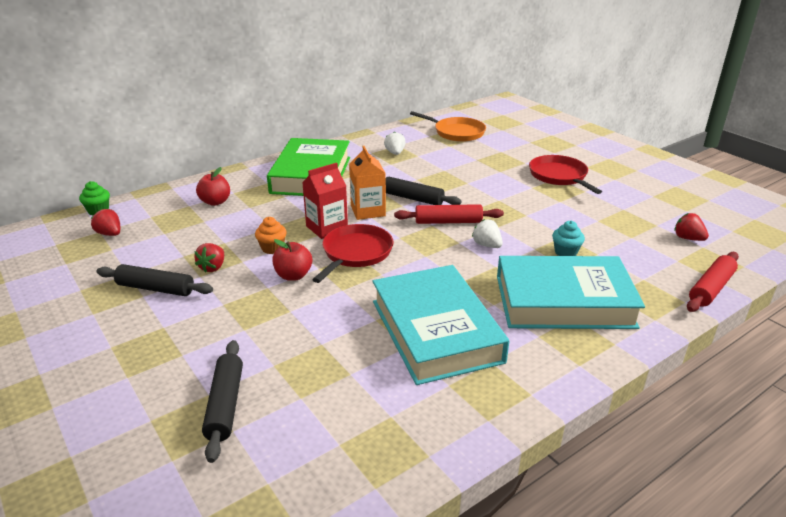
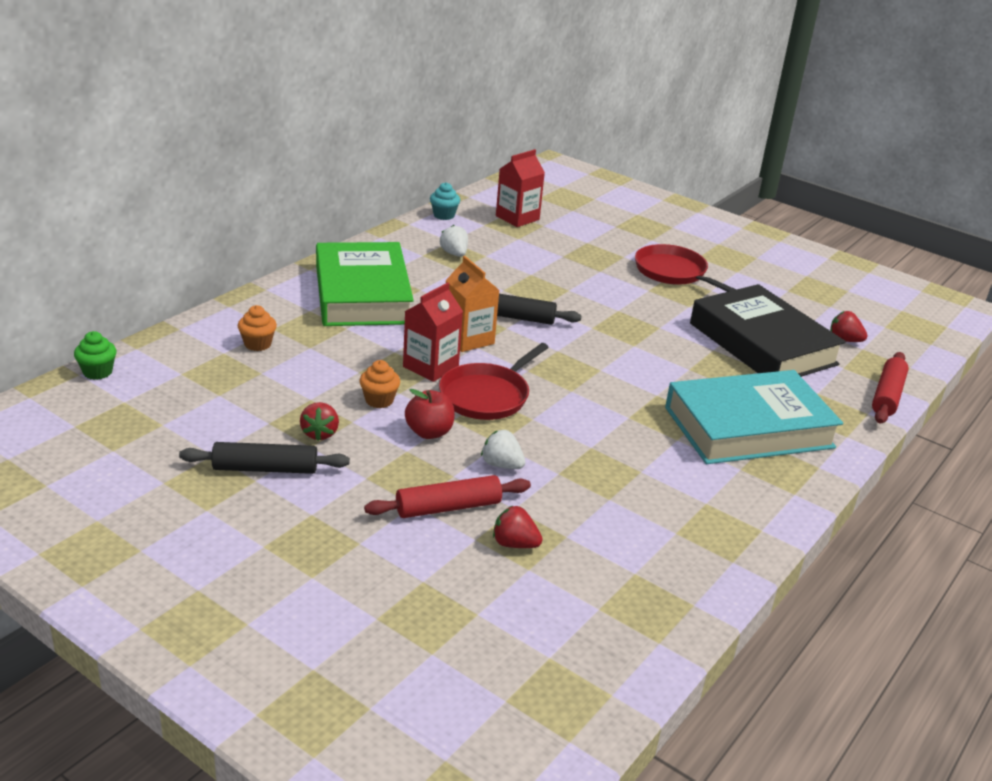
camera: 20 degrees left, 0 degrees up
red strawberry [91,209,120,236] -> red strawberry moved to [493,506,543,548]
red apple [196,167,230,206] -> orange cupcake [238,305,277,351]
black rolling pin [202,340,243,463] -> none
red pan [312,224,393,283] -> red pan turned 150 degrees counterclockwise [439,343,549,420]
turquoise book [373,265,509,385] -> none
red rolling pin [394,204,504,224] -> red rolling pin moved to [364,475,531,518]
orange pan [410,111,486,142] -> red carton [496,149,545,227]
white strawberry [472,219,503,248] -> white strawberry moved to [481,430,526,469]
turquoise cupcake [552,221,585,256] -> turquoise cupcake moved to [430,182,460,220]
none -> black book [690,284,846,377]

